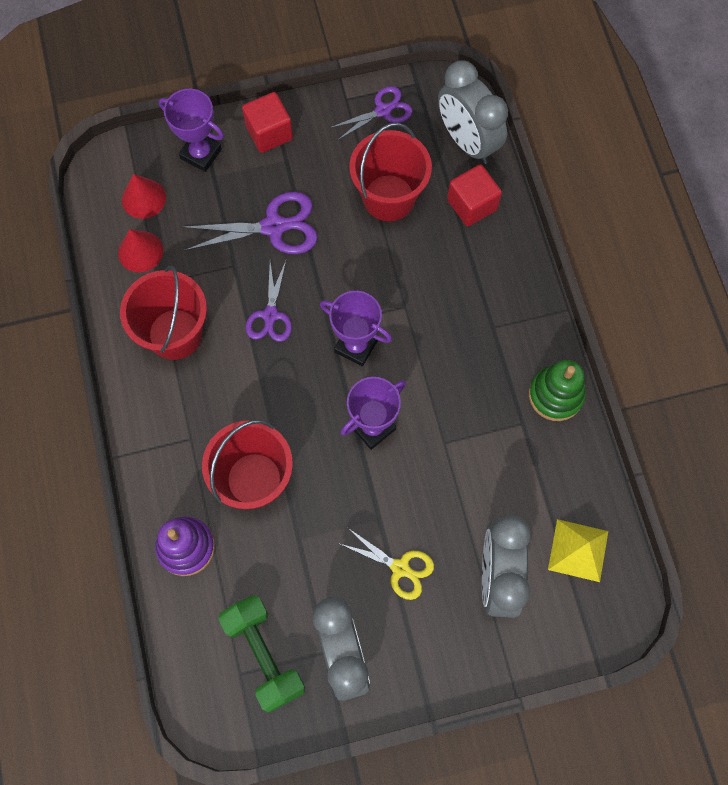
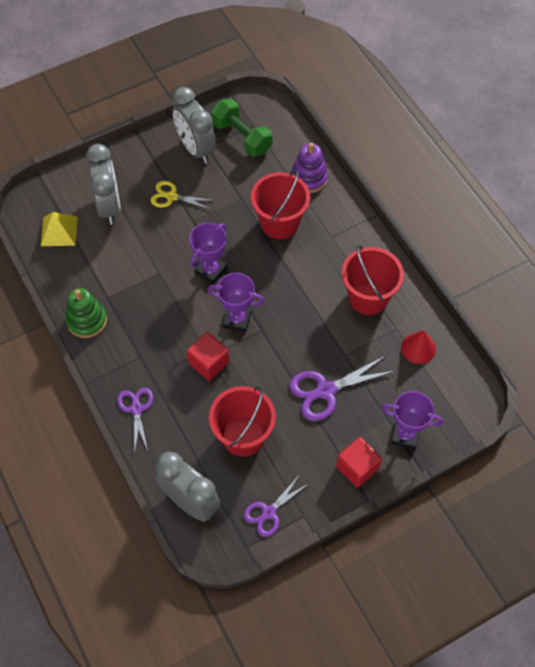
camera: 165 degrees right, 10 degrees down
red cone [122,174,166,219] -> none
purple scissors [246,261,292,342] -> purple scissors moved to [117,388,153,451]
red cube [447,164,502,226] -> red cube moved to [187,332,229,381]

